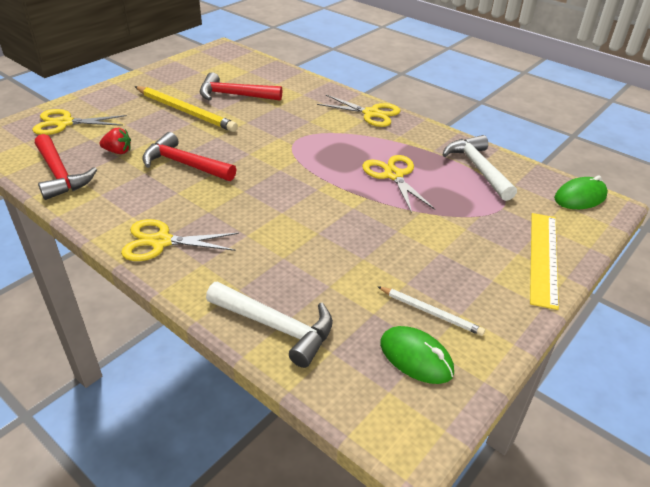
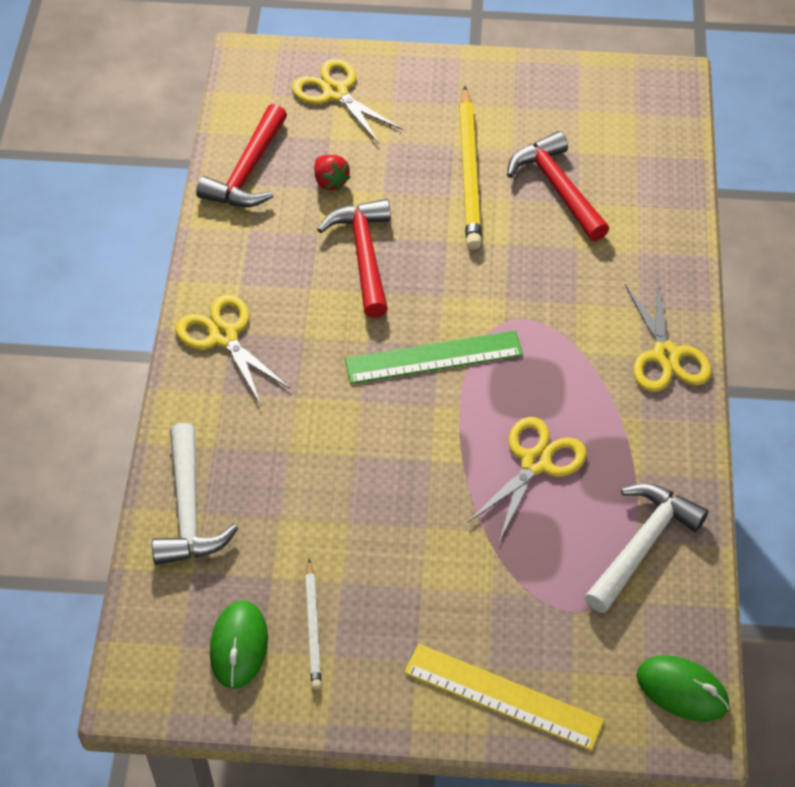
camera: 55 degrees right, 15 degrees up
yellow ruler [530,213,559,310] -> yellow ruler turned 45 degrees clockwise [404,644,604,751]
none -> green ruler [345,331,523,384]

